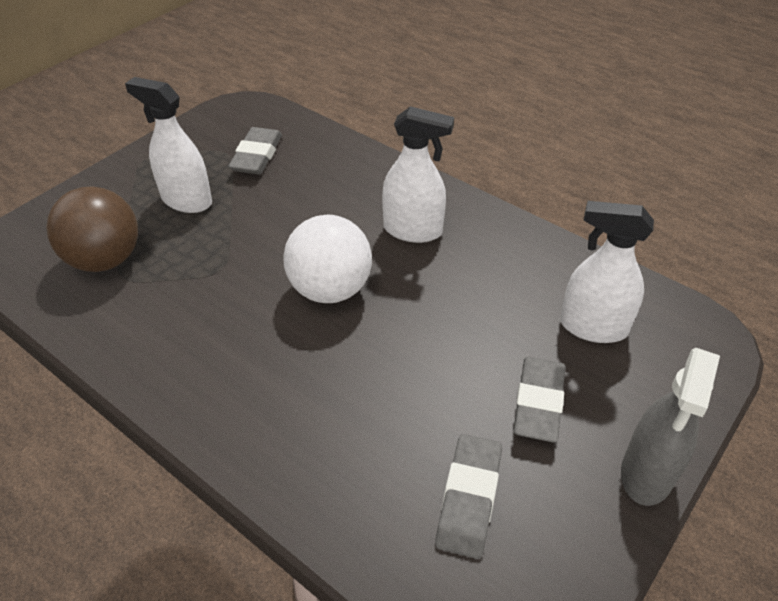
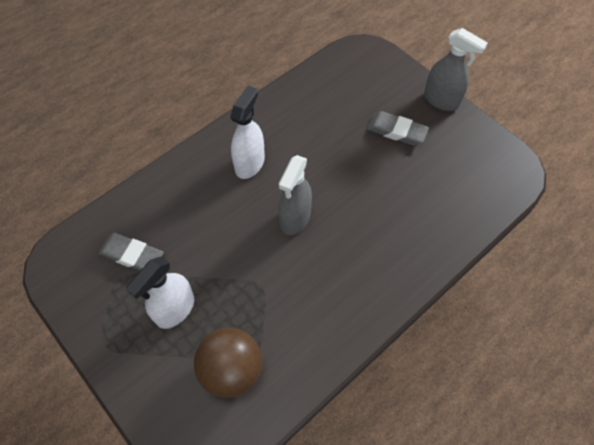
camera: 80 degrees left, 15 degrees up
white ball [283,215,372,303] -> grey spray bottle [278,155,312,235]
grey eraser [435,434,502,559] -> none
white spray bottle [560,201,654,343] -> none

